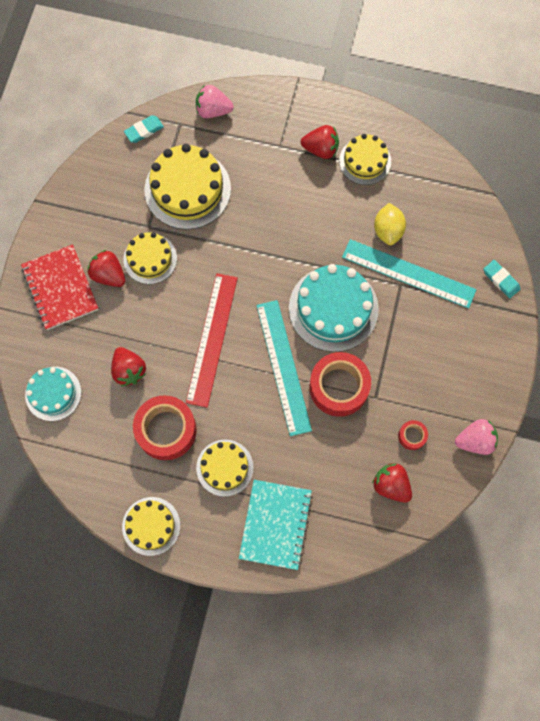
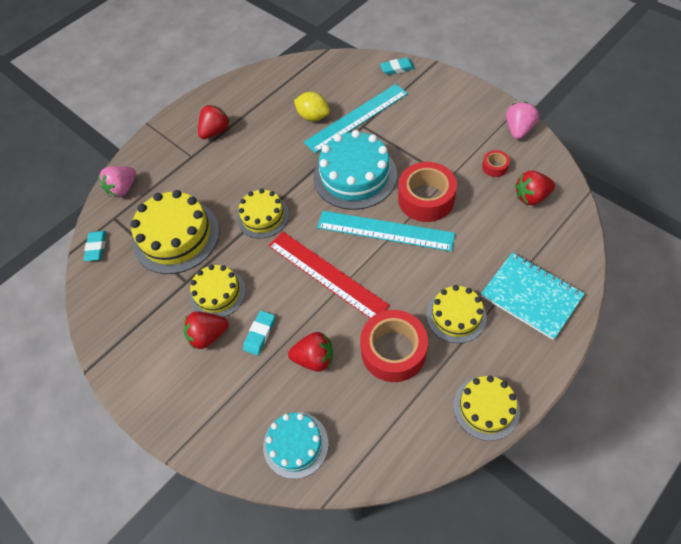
camera: 55 degrees left, 15 degrees down
red notebook [21,244,99,330] -> none
yellow cake [339,134,391,185] -> yellow cake moved to [237,189,289,238]
none -> turquoise eraser [243,311,275,355]

